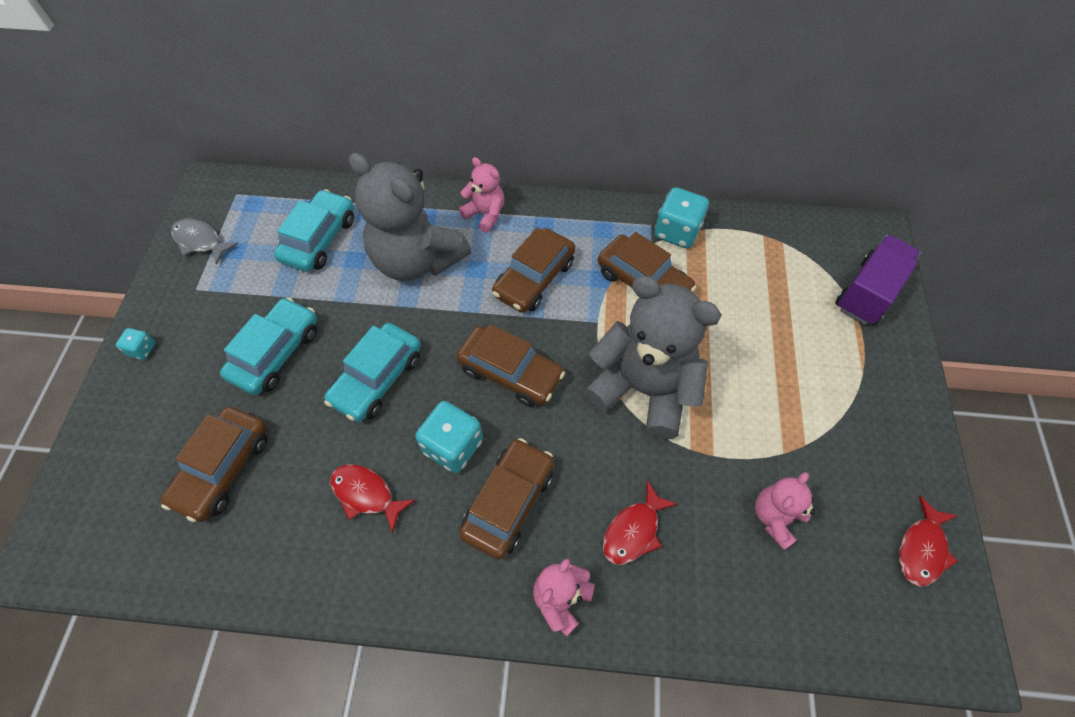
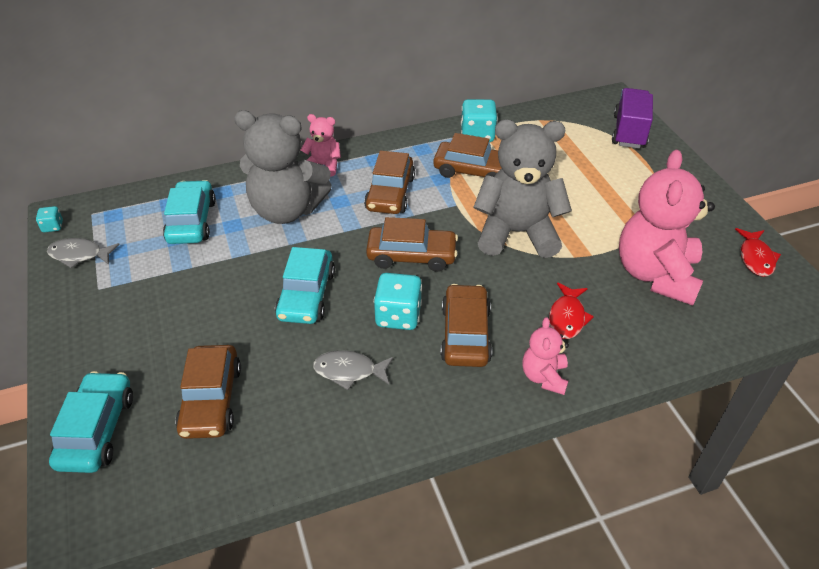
camera: 25 degrees left, 15 degrees down
turquoise dice [116,328,156,360] -> turquoise dice moved to [36,206,63,232]
turquoise car [220,297,317,395] -> turquoise car moved to [49,371,133,473]
red fish [330,464,415,533] -> grey fish [313,350,393,390]
pink teddy bear [755,472,815,550] -> pink teddy bear [619,150,715,306], size x2.05

